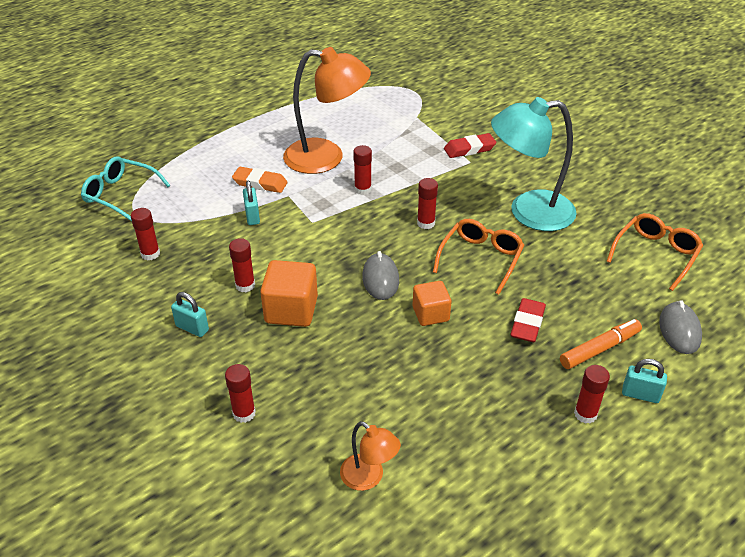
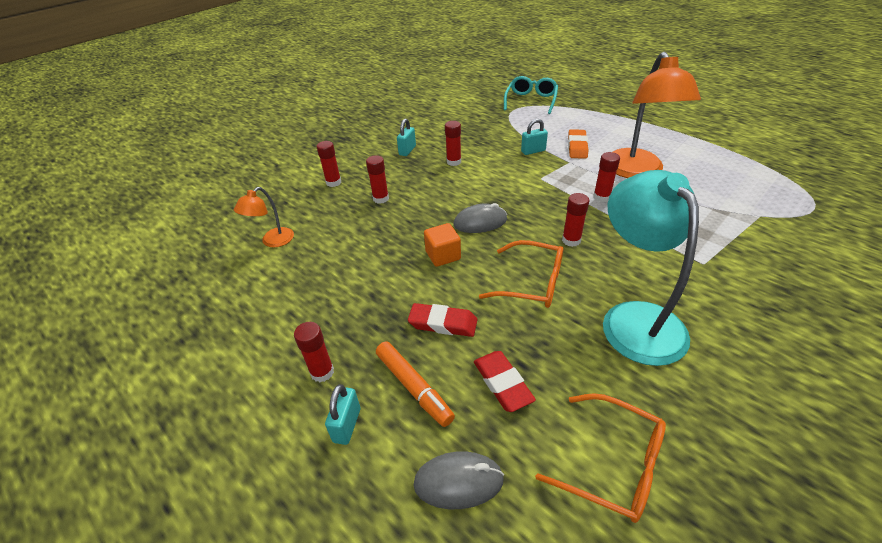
camera: 85 degrees right, 0 degrees up
red glue stick [131,208,160,260] -> red glue stick moved to [366,155,389,204]
orange cube [260,260,318,327] -> none
red eraser [444,133,496,158] -> red eraser moved to [474,351,536,412]

